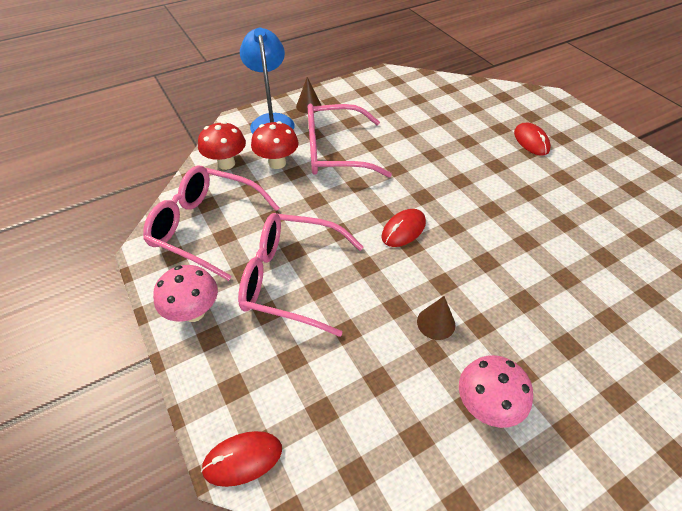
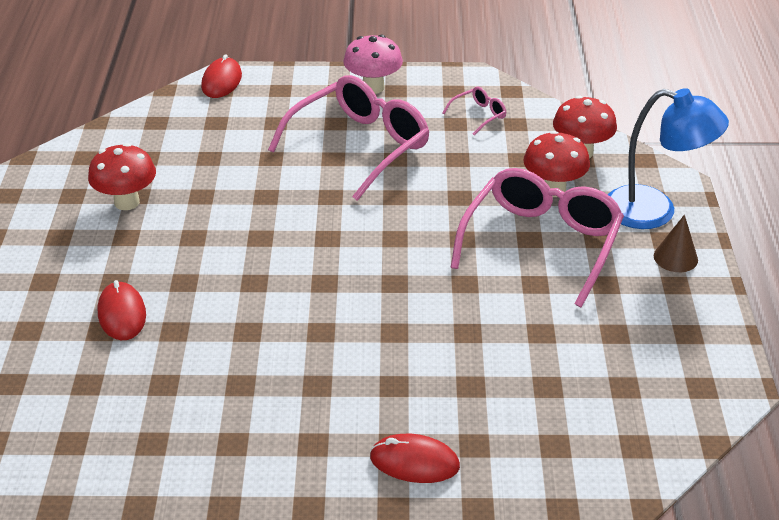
camera: 120 degrees right, 10 degrees down
pink glasses [143,166,279,281] -> pink glasses [442,87,506,135], size x0.42
red mouse [381,209,426,247] -> red mouse moved to [97,280,146,340]
brown cone [417,296,455,340] -> none
pink mushroom [459,355,533,428] -> red mushroom [88,143,156,210]

